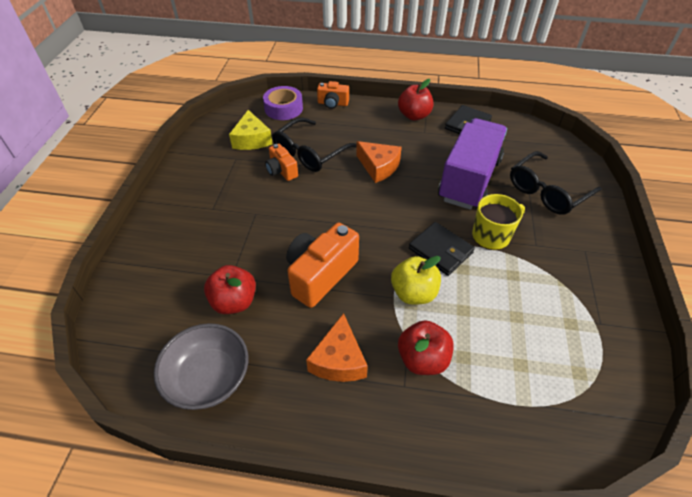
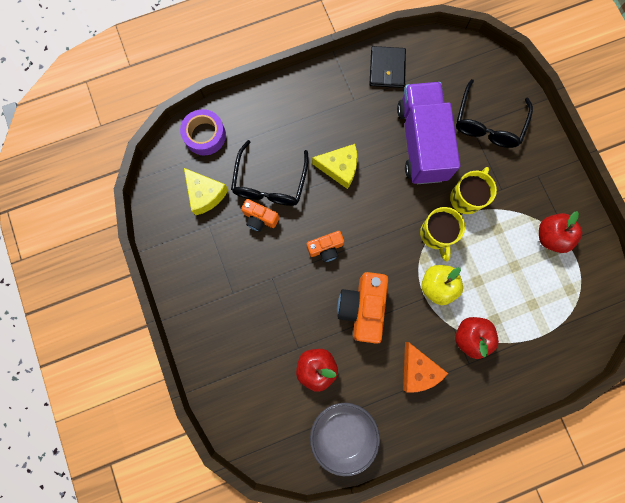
camera: 30 degrees left, 30 degrees up
orange camera [317,81,349,109] -> orange camera moved to [307,231,344,262]
orange cheese [356,141,402,183] -> yellow cheese [312,144,357,189]
red apple [398,79,433,121] -> red apple moved to [539,211,582,253]
black wallet [409,222,475,276] -> yellow mug [420,207,465,261]

